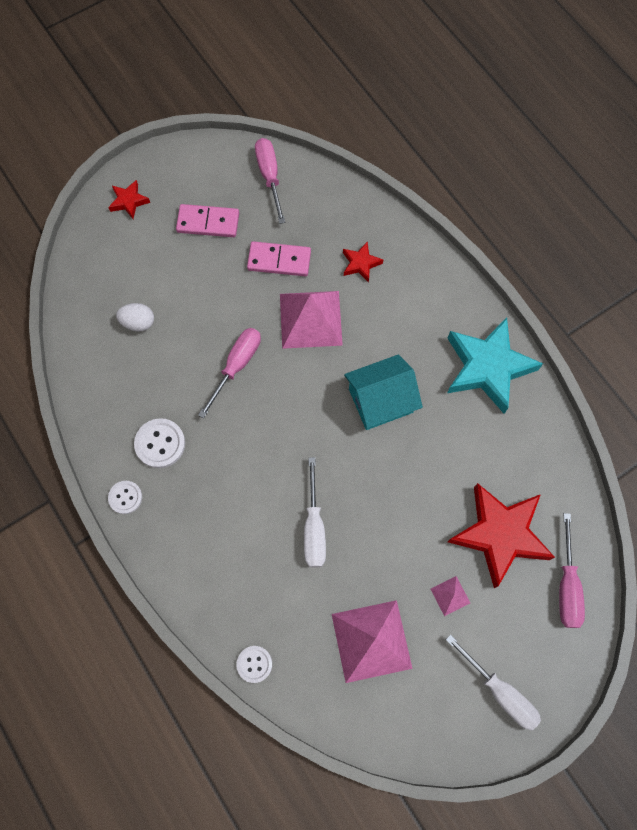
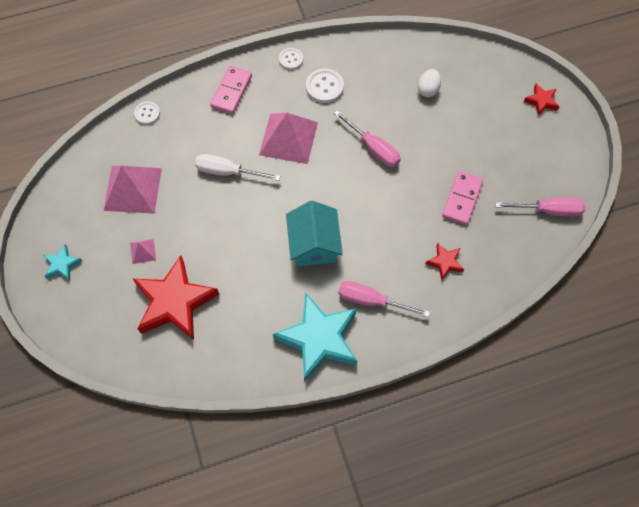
camera: 105 degrees right, 5 degrees down
pink domino [176,204,239,237] -> pink domino moved to [210,66,252,114]
pink pyramid [280,291,343,349] -> pink pyramid moved to [259,113,318,164]
white screwdriver [446,634,541,730] -> turquoise star [44,244,82,281]
pink screwdriver [559,513,585,628] -> pink screwdriver moved to [338,281,430,317]

